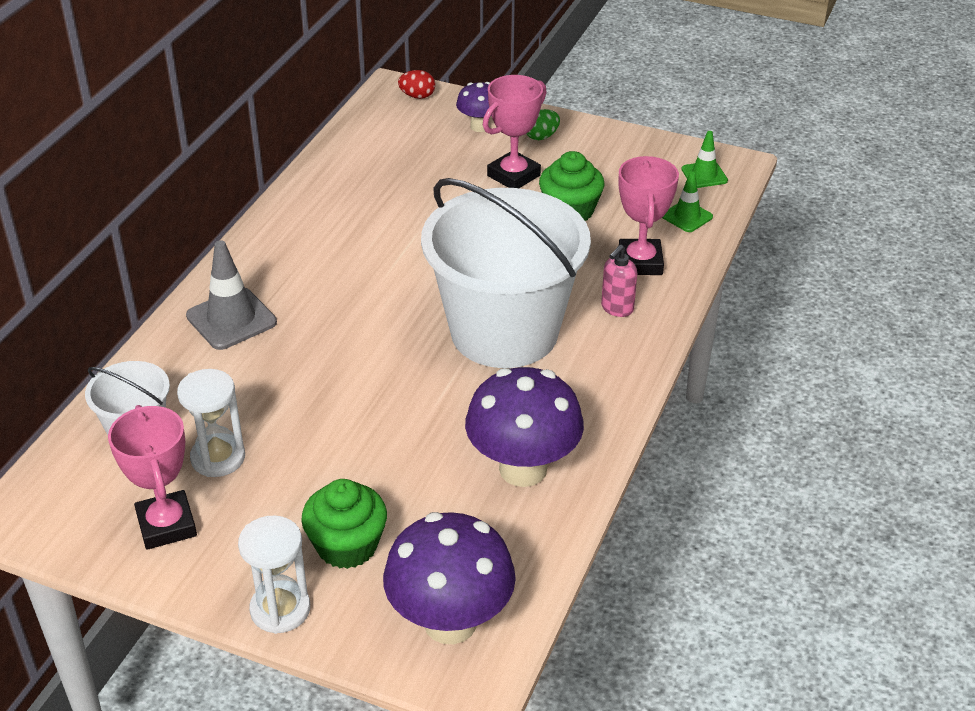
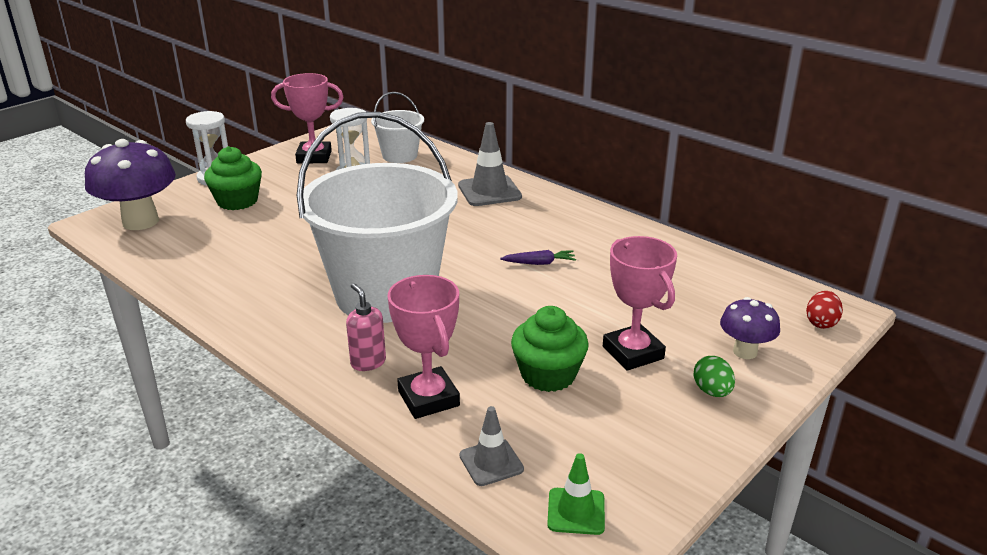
camera: 110 degrees right, 10 degrees down
purple mushroom [465,367,584,487] -> none
pink trophy [618,156,679,275] -> pink trophy turned 45 degrees clockwise [388,275,460,419]
green traffic cone [662,171,713,232] -> grey traffic cone [459,406,524,486]
none -> purple carrot [500,250,576,265]

